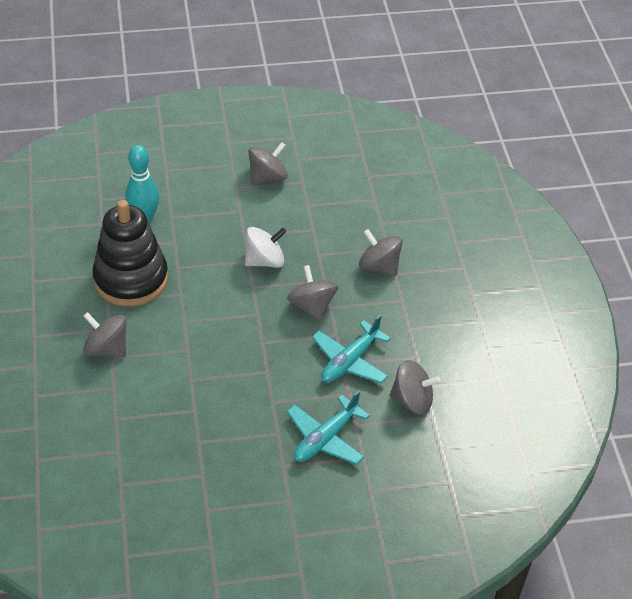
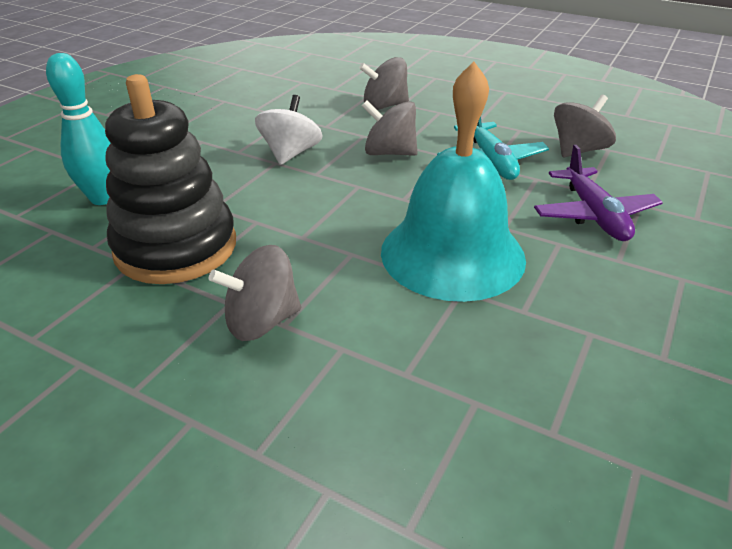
camera: 50 degrees left, 10 degrees down
grey spinning top [248,142,288,185] -> none
turquoise plane [287,390,370,465] -> purple plane [534,145,663,241]
none -> turquoise bell [381,62,526,302]

